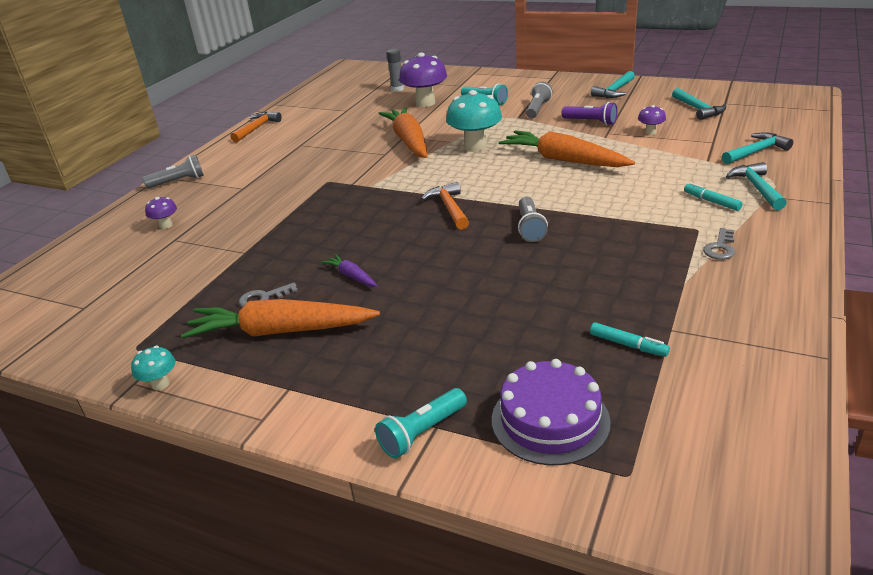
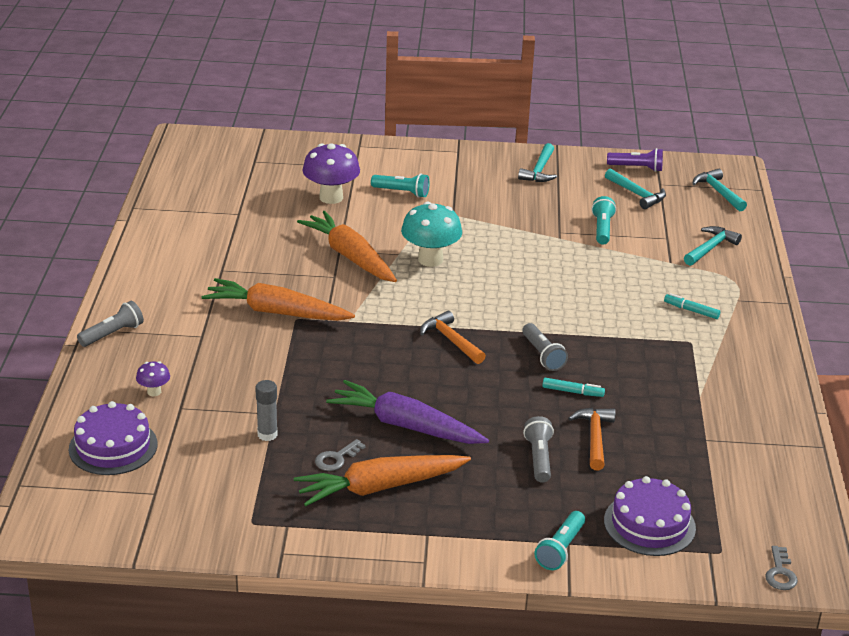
camera: 25 degrees left, 0 degrees up
turquoise mushroom [131,346,175,390] -> none
orange hammer [230,112,282,143] -> orange hammer moved to [568,408,615,471]
purple carrot [321,254,377,287] -> purple carrot [326,380,489,444], size x2.24
grey glue stick [387,49,404,92] -> grey glue stick moved to [255,380,278,441]
orange carrot [499,130,635,167] -> orange carrot moved to [202,278,355,321]
grey flashlight [526,81,552,118] -> grey flashlight moved to [523,416,554,483]
purple flashlight [561,102,617,125] -> purple flashlight moved to [607,148,663,172]
turquoise marker [590,322,670,357] -> turquoise marker moved to [542,378,605,397]
purple mushroom [638,105,666,135] -> turquoise flashlight [592,196,616,245]
grey key [703,228,735,260] -> grey key moved to [765,546,798,590]
turquoise hammer [726,162,787,210] -> turquoise hammer moved to [693,169,747,211]
none -> purple cake [69,401,158,475]

